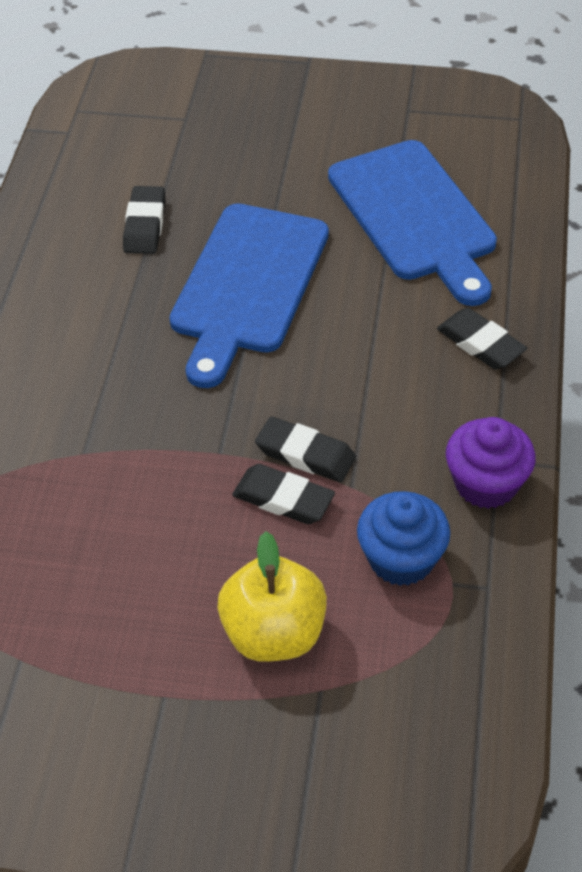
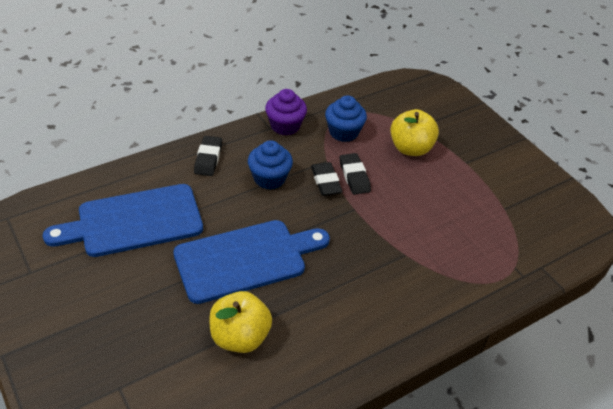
camera: 135 degrees left, 5 degrees down
black eraser [123,186,165,254] -> yellow apple [209,291,272,353]
blue cutting board [328,140,497,306] -> blue cutting board turned 135 degrees counterclockwise [43,184,203,257]
none -> blue cupcake [248,140,293,190]

